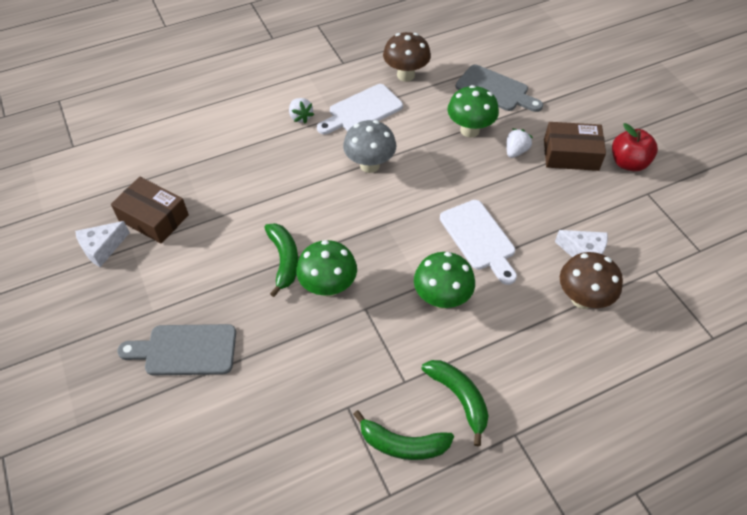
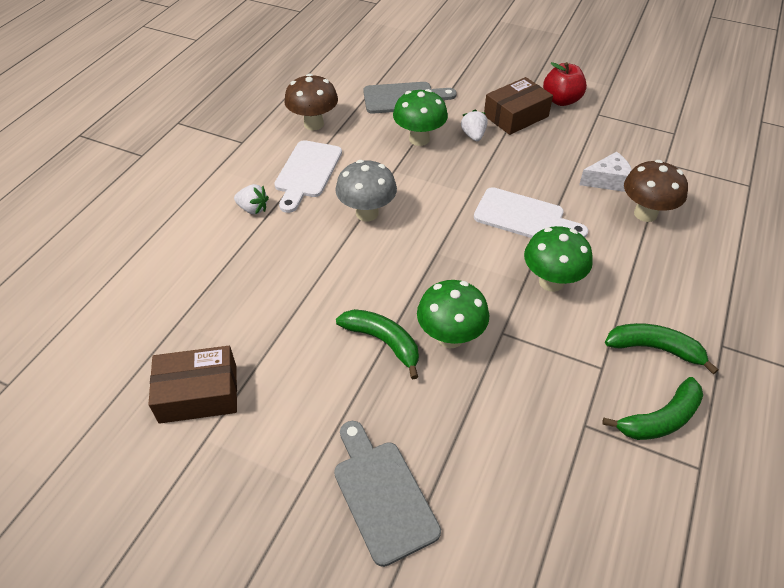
camera: 40 degrees left, 5 degrees down
white cheese [75,221,130,267] -> none
grey cutting board [117,324,236,375] -> grey cutting board turned 105 degrees clockwise [334,421,441,567]

